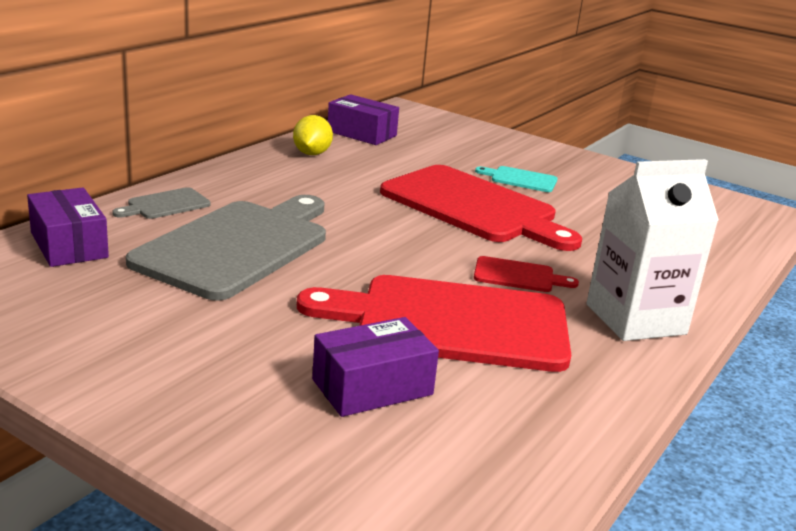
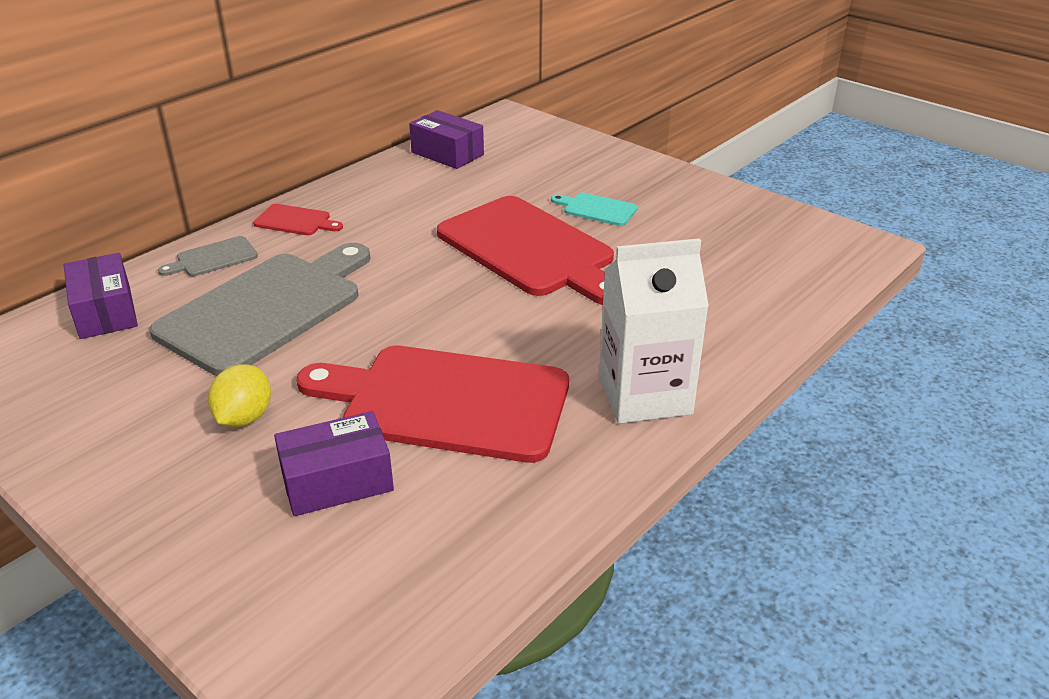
camera: 10 degrees right, 10 degrees up
yellow lemon [293,115,333,155] -> yellow lemon moved to [208,364,271,427]
red cutting board [474,256,579,292] -> red cutting board moved to [253,204,343,235]

